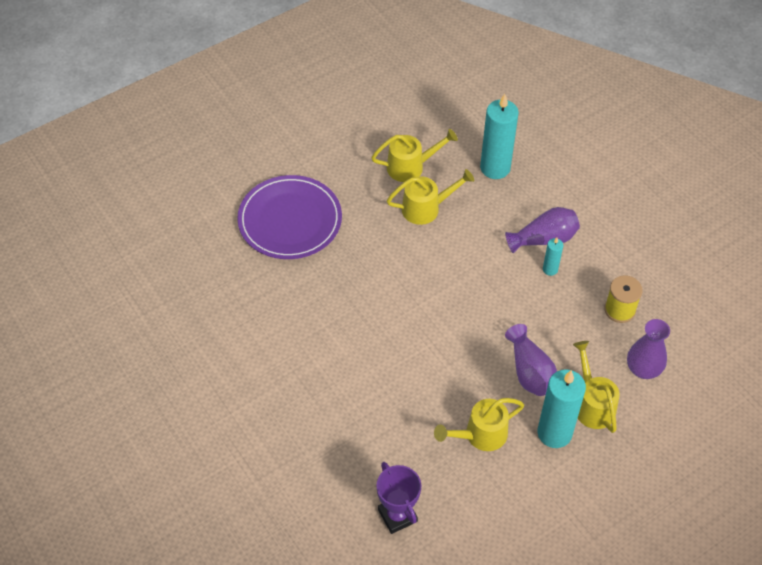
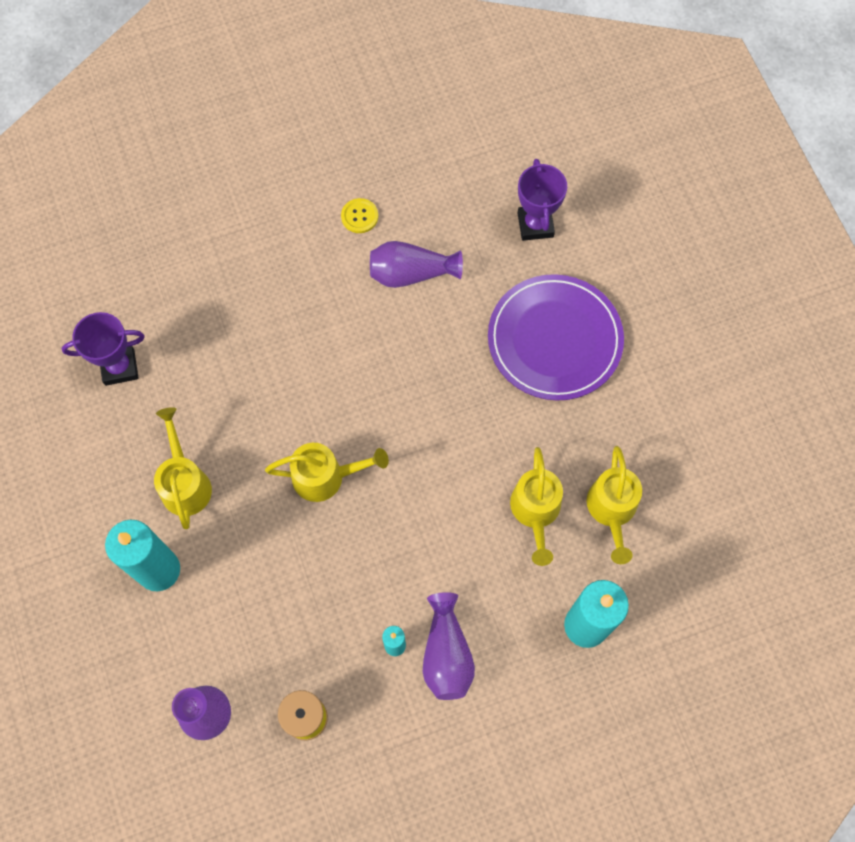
camera: 105 degrees right, 15 degrees up
purple vase [505,324,557,396] -> purple vase moved to [370,241,463,288]
yellow watering can [573,341,620,433] -> yellow watering can moved to [265,443,389,502]
none -> yellow button [341,198,378,233]
none -> purple trophy [518,159,567,241]

